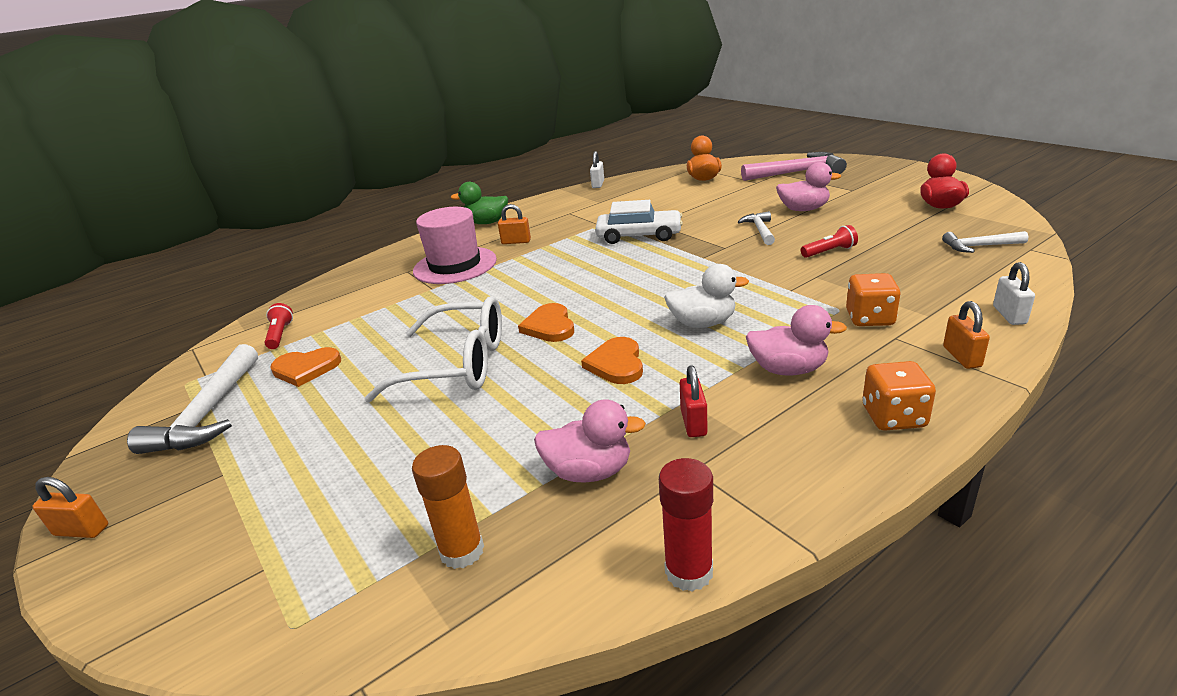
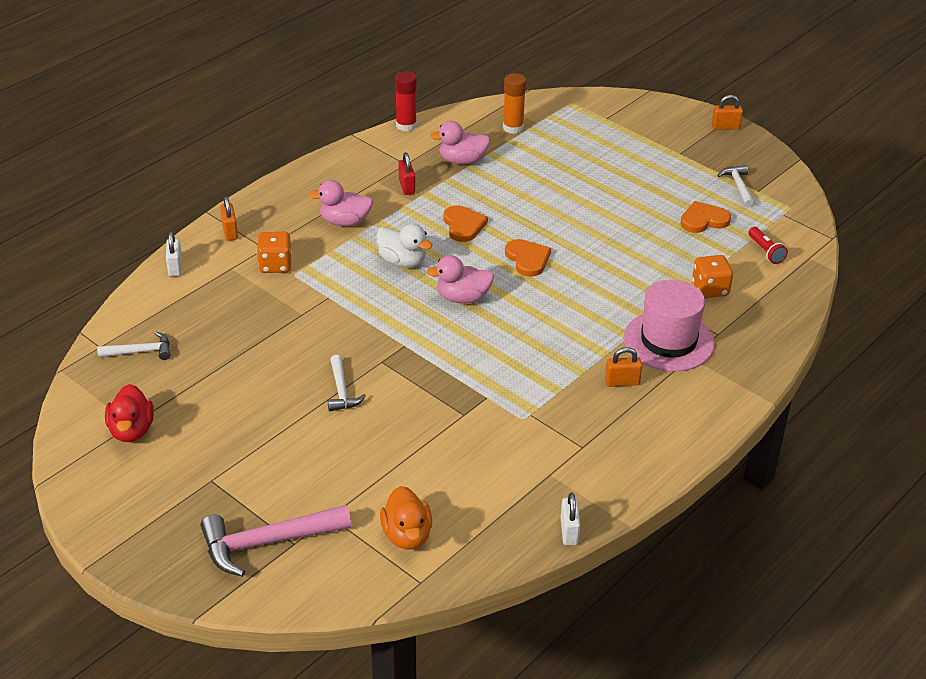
camera: 165 degrees right, 10 degrees up
white hammer [127,344,258,454] -> white hammer [717,165,755,207], size x0.56
white glasses [364,296,502,403] -> none
green duck [451,182,508,224] -> none
white car [595,200,683,244] -> none
white duck [664,264,749,328] -> white duck turned 135 degrees counterclockwise [376,224,433,268]
pink duck [776,162,841,211] -> pink duck moved to [426,255,494,303]
red flashlight [801,225,858,258] -> none
orange dice [862,361,936,431] -> orange dice moved to [692,255,733,298]

